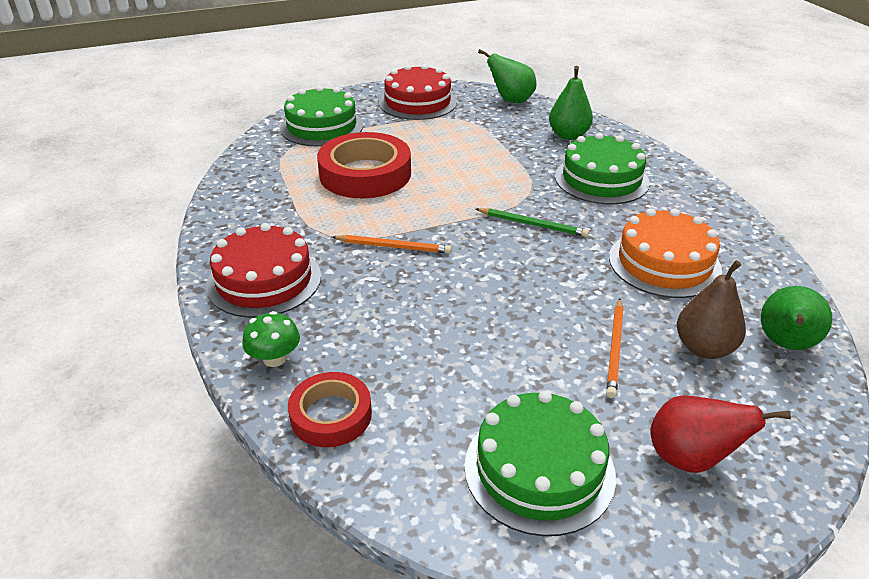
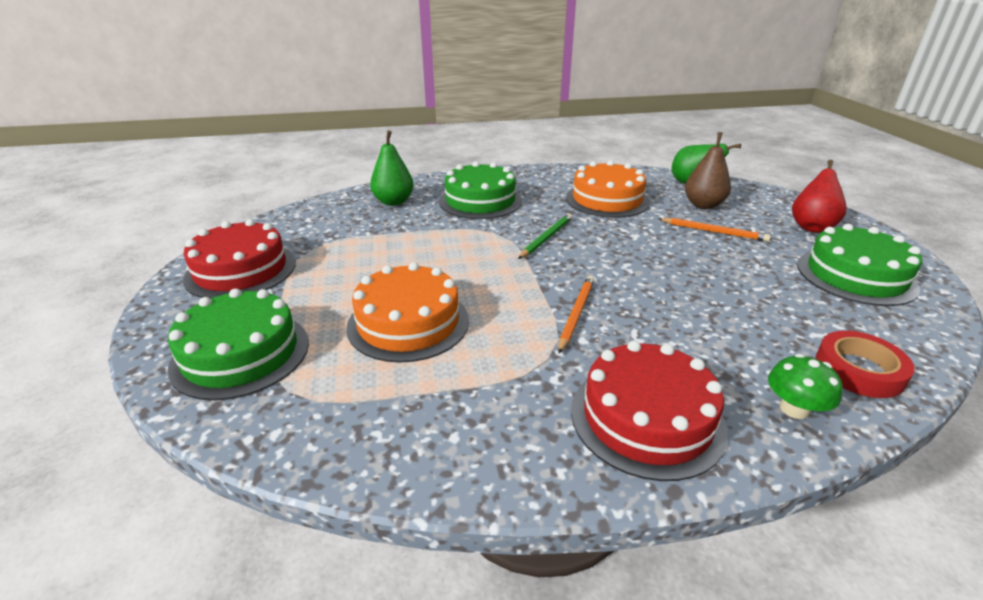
camera: 80 degrees left, 5 degrees down
red tape [317,132,411,198] -> orange cake [346,262,469,363]
green pear [478,49,536,103] -> none

